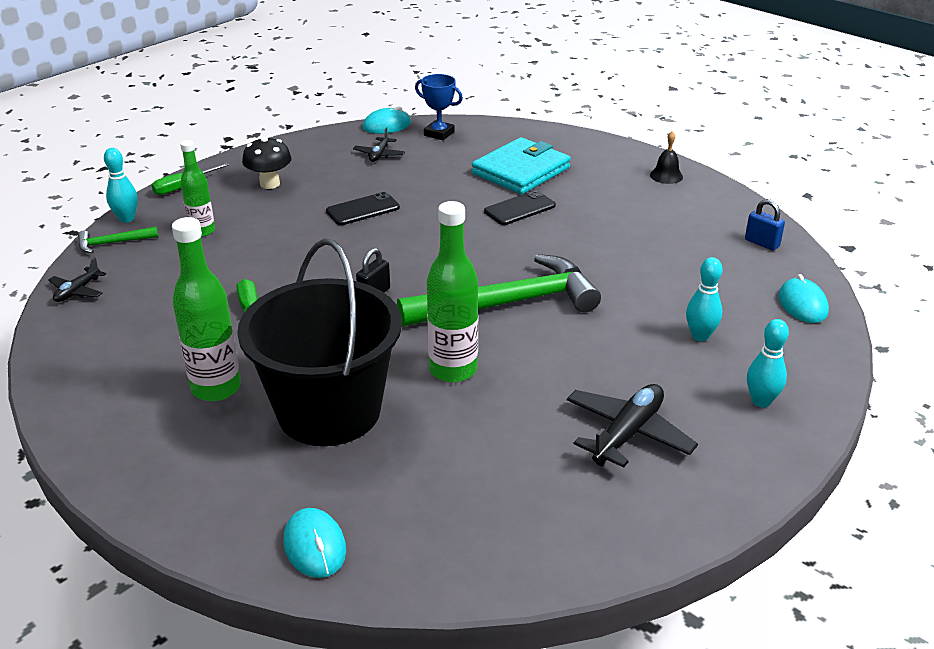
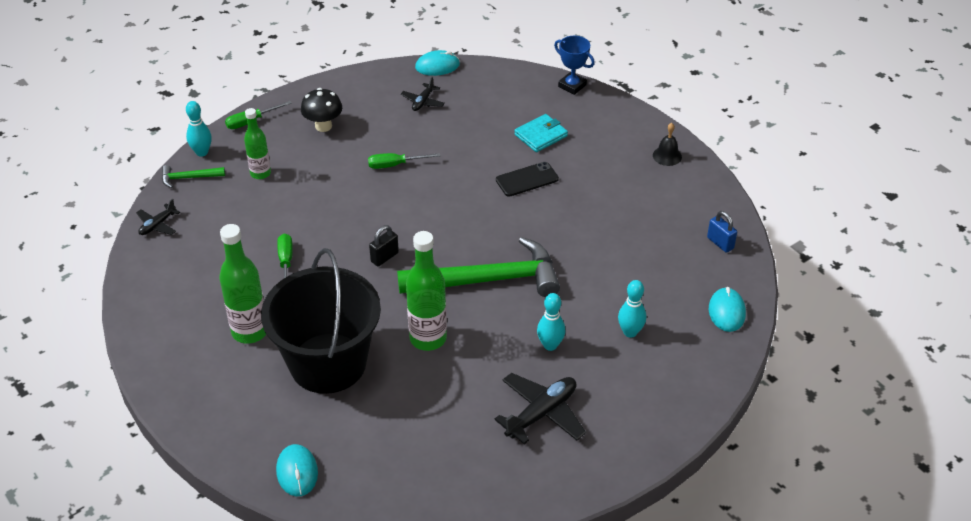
camera: 10 degrees right, 10 degrees up
black phone [326,192,400,225] -> green screwdriver [368,153,441,169]
blue trophy [415,74,463,140] -> blue trophy moved to [554,36,595,95]
turquoise wallet [472,137,571,194] -> turquoise wallet [514,114,568,152], size x0.61
turquoise bowling pin [747,319,789,408] -> turquoise bowling pin moved to [537,293,565,351]

